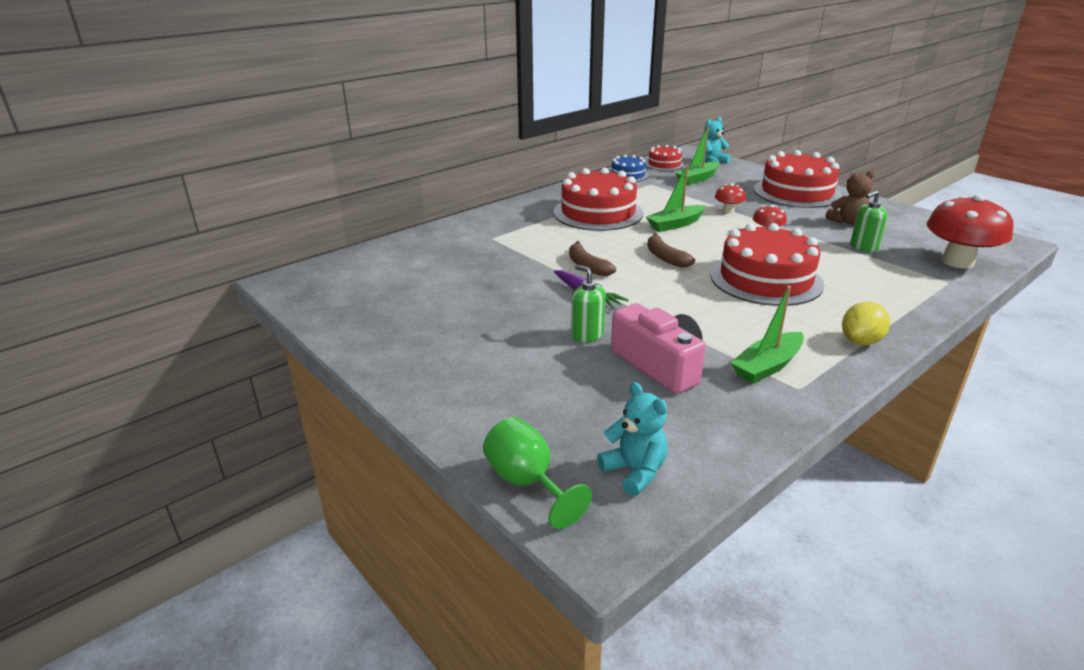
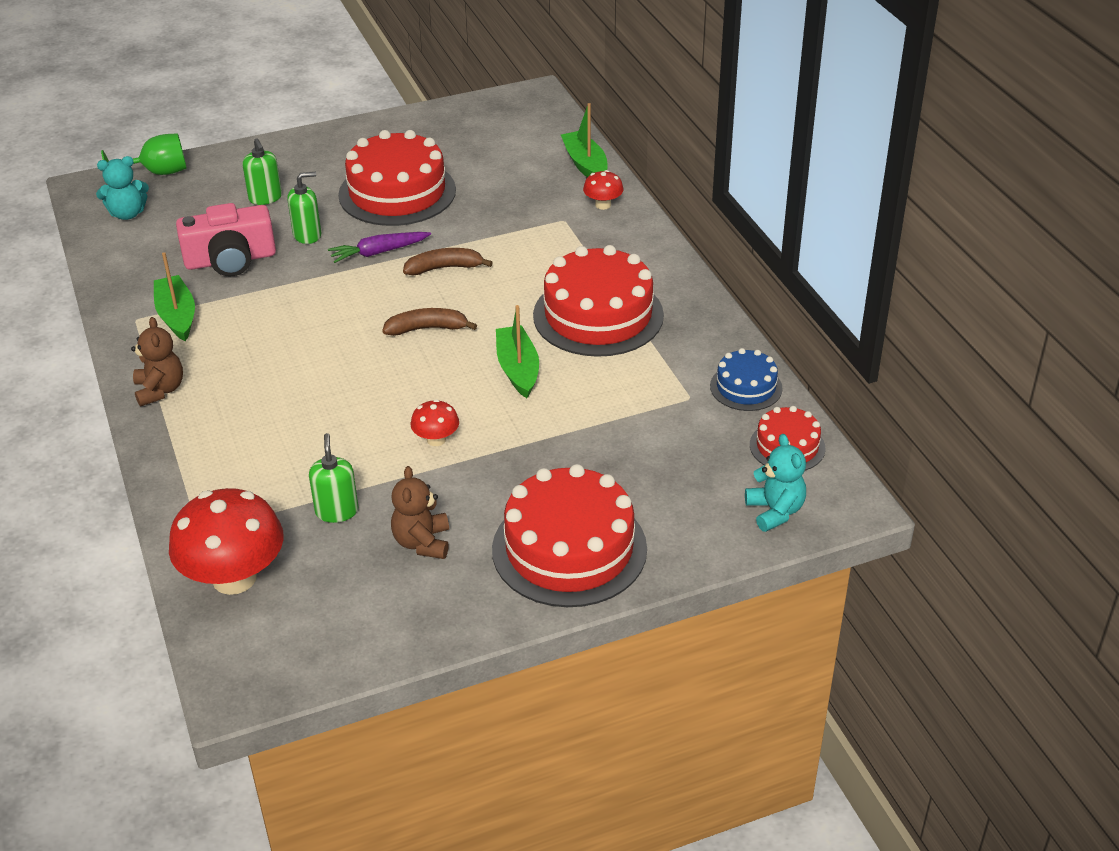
camera: 110 degrees right, 10 degrees up
green boat [675,126,720,185] -> green boat moved to [561,103,608,177]
red cake [710,223,824,306] -> red cake moved to [338,130,456,226]
red mushroom [715,183,746,213] -> red mushroom moved to [583,170,624,210]
yellow lemon [842,302,890,345] -> brown teddy bear [131,317,183,406]
none -> green soap dispenser [243,138,282,205]

